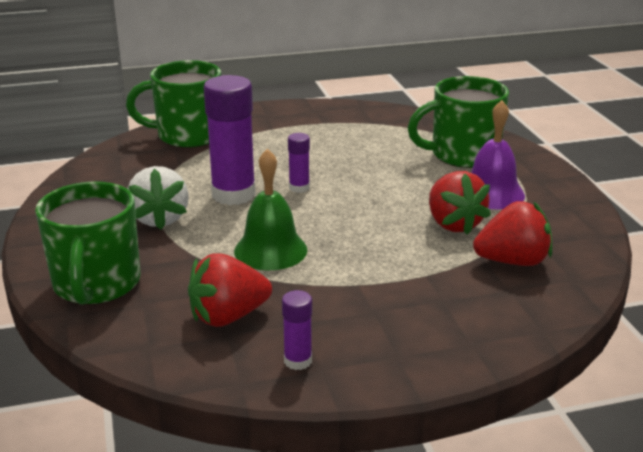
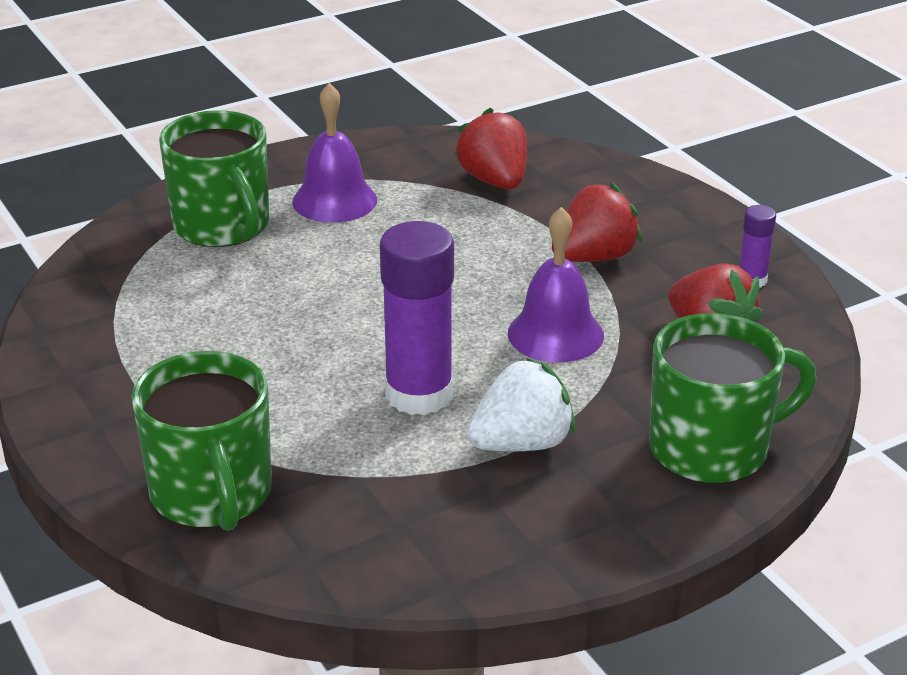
camera: 105 degrees left, 5 degrees up
green bell [234,149,307,270] -> purple bell [508,207,604,363]
purple glue stick [288,133,310,193] -> none
red strawberry [429,171,491,235] -> red strawberry moved to [552,183,642,262]

